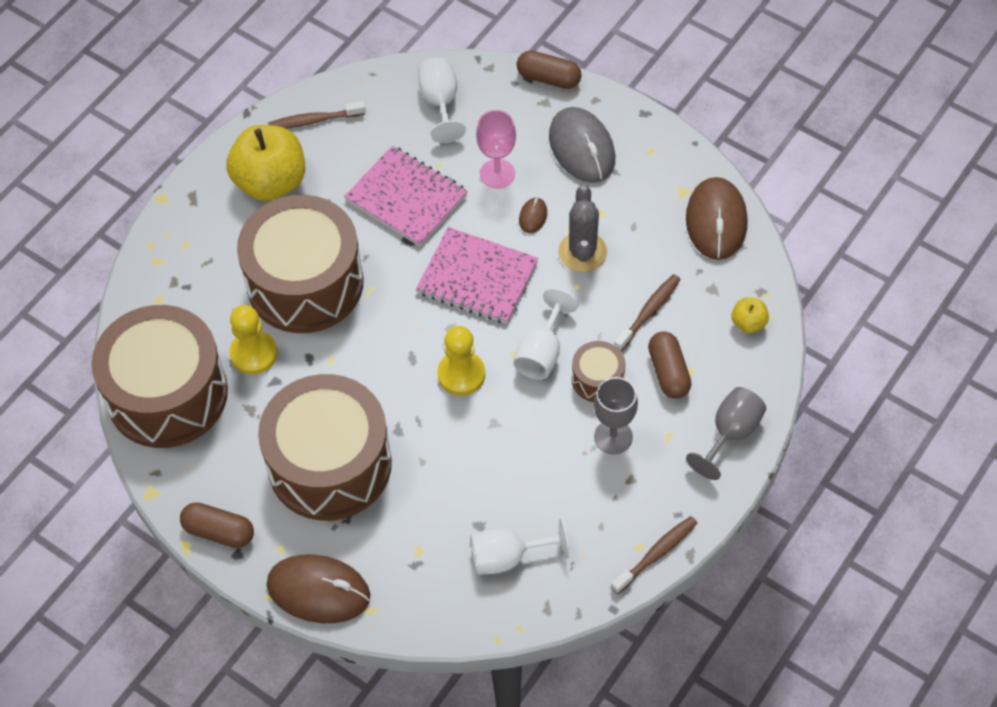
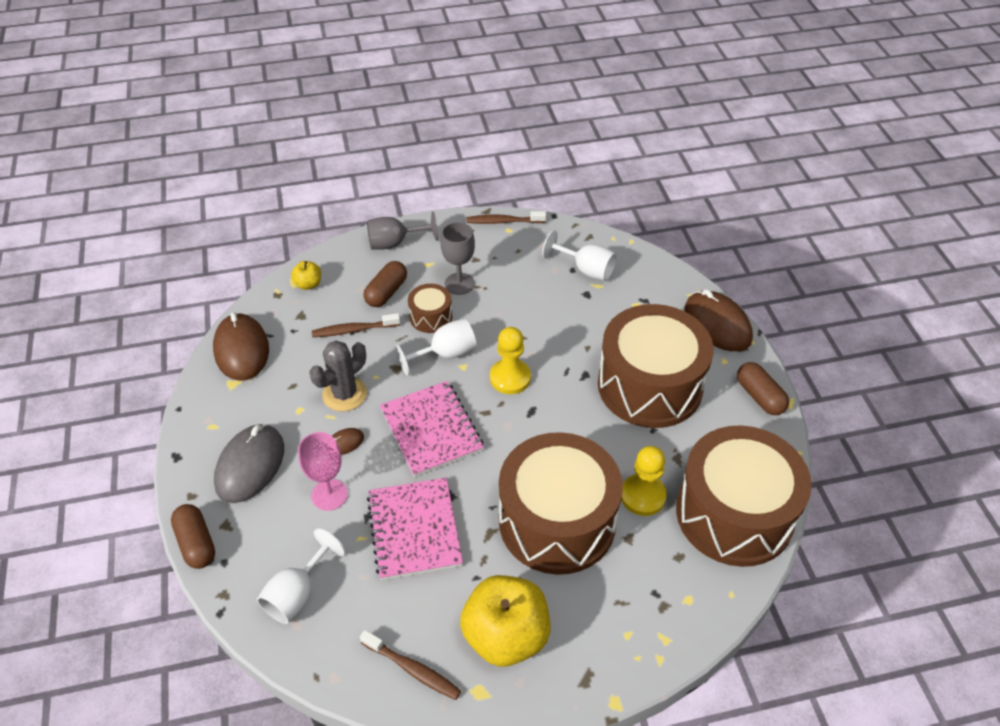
camera: 140 degrees left, 10 degrees down
brown mouse [686,177,748,260] -> brown mouse turned 60 degrees counterclockwise [213,312,269,381]

